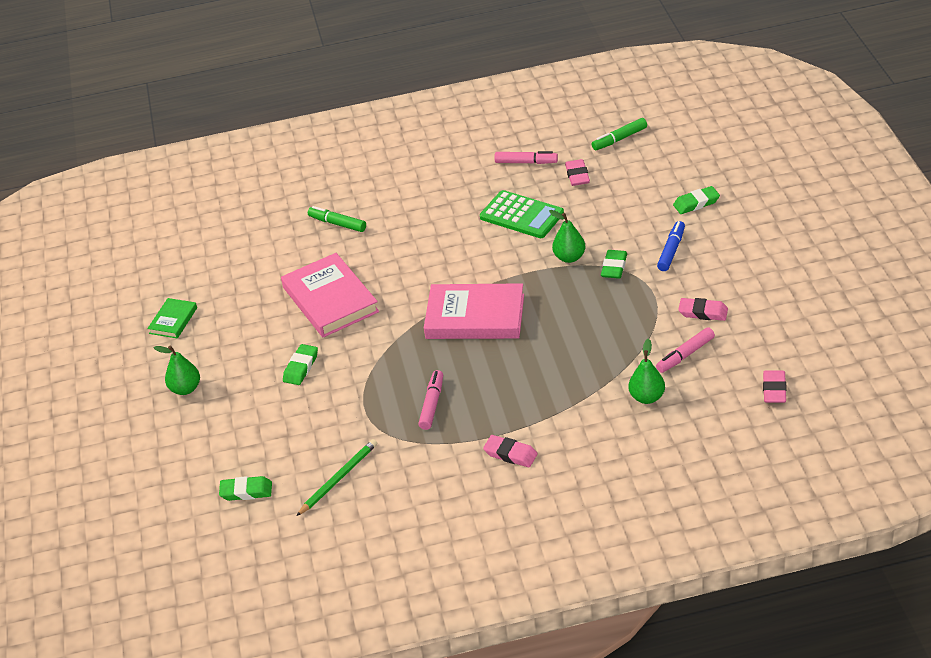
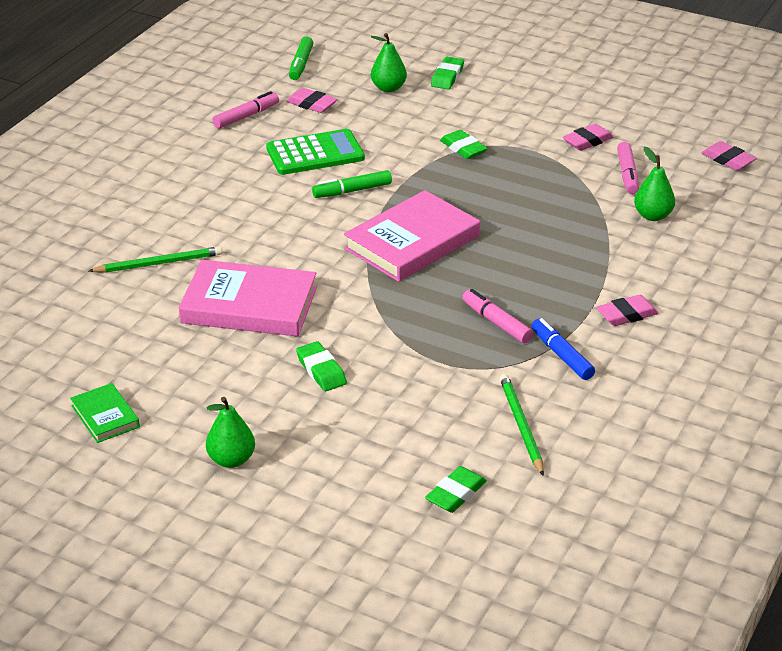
camera: 55 degrees left, 5 degrees down
green marker [308,206,366,232] -> green marker moved to [312,170,392,198]
green pear [549,210,585,263] -> green pear moved to [371,33,407,92]
blue marker [657,221,685,271] -> blue marker moved to [532,318,595,380]
none -> green pencil [89,246,222,273]

